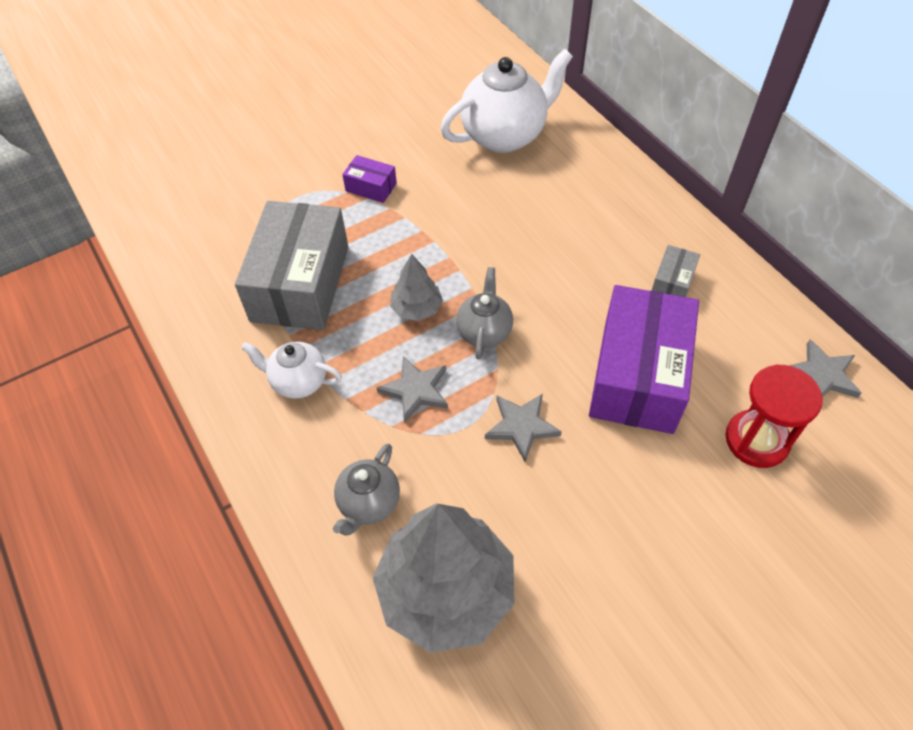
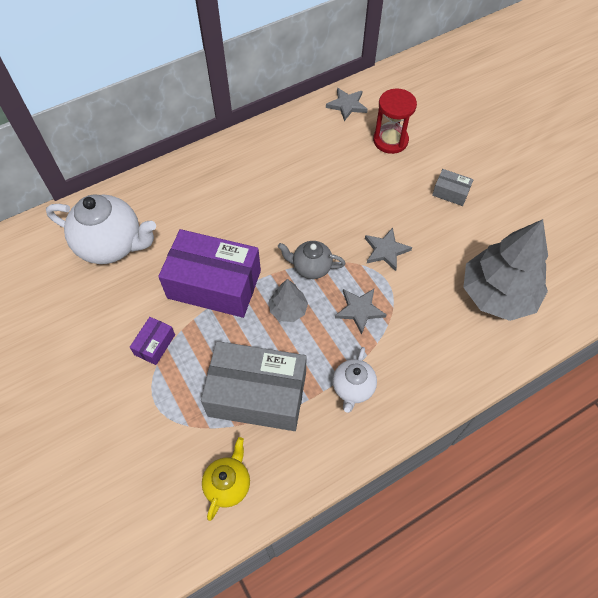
camera: 90 degrees left, 5 degrees up
grey teapot [333,444,400,536] -> none
white teapot [440,49,573,153] -> white teapot turned 135 degrees clockwise [46,194,156,264]
purple box [589,285,699,434] -> purple box moved to [158,229,261,318]
grey box [652,245,700,297] -> grey box moved to [432,169,474,206]
none -> yellow teapot [202,437,250,521]

